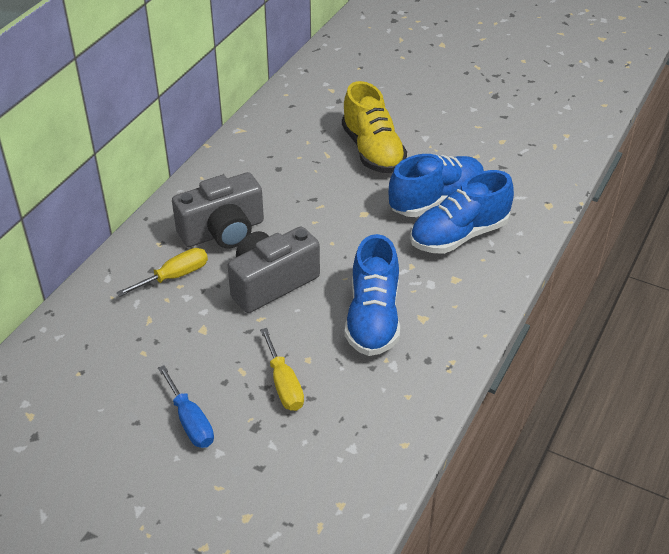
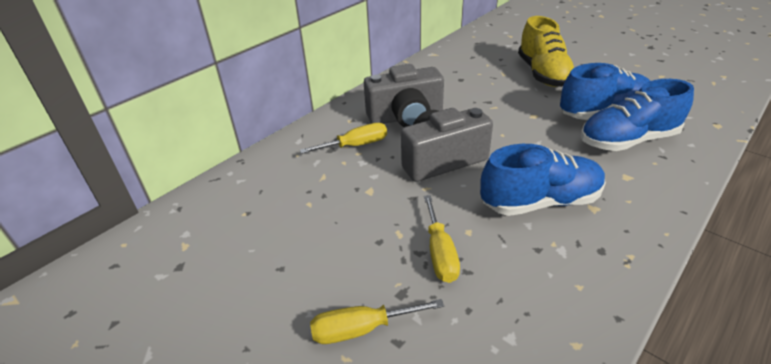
camera: 15 degrees right, 5 degrees down
blue screwdriver [158,365,214,448] -> none
blue shoe [345,234,400,356] -> blue shoe turned 120 degrees counterclockwise [480,144,606,216]
none -> yellow screwdriver [310,299,444,344]

